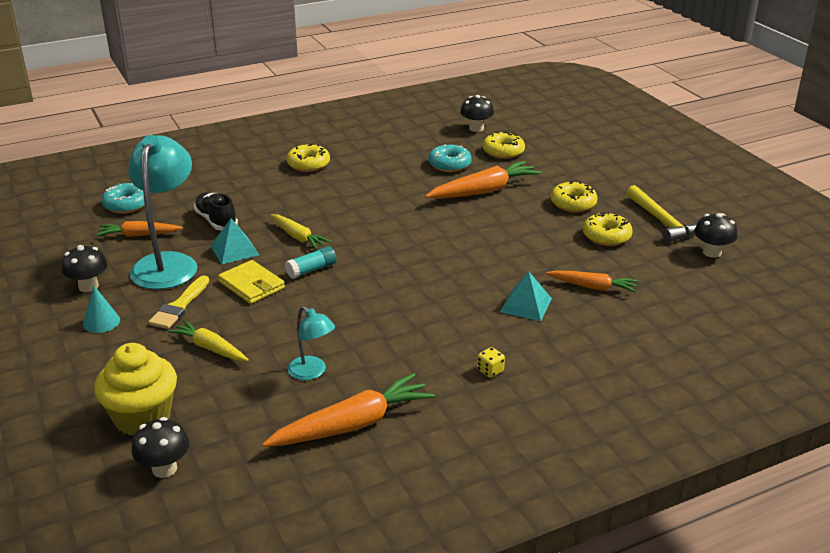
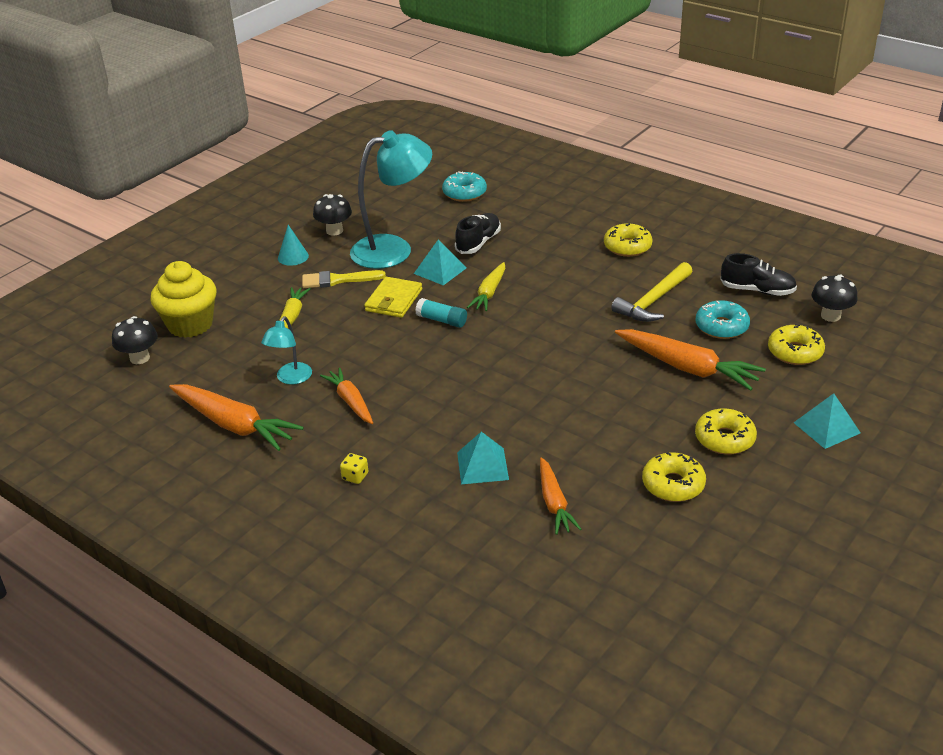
camera: 65 degrees right, 5 degrees up
orange carrot [96,221,183,237] -> orange carrot moved to [320,368,373,424]
yellow hammer [626,185,699,243] -> yellow hammer moved to [611,262,693,322]
black mushroom [694,213,738,258] -> none
none -> black shoe [720,253,797,296]
none -> turquoise pyramid [794,393,861,449]

